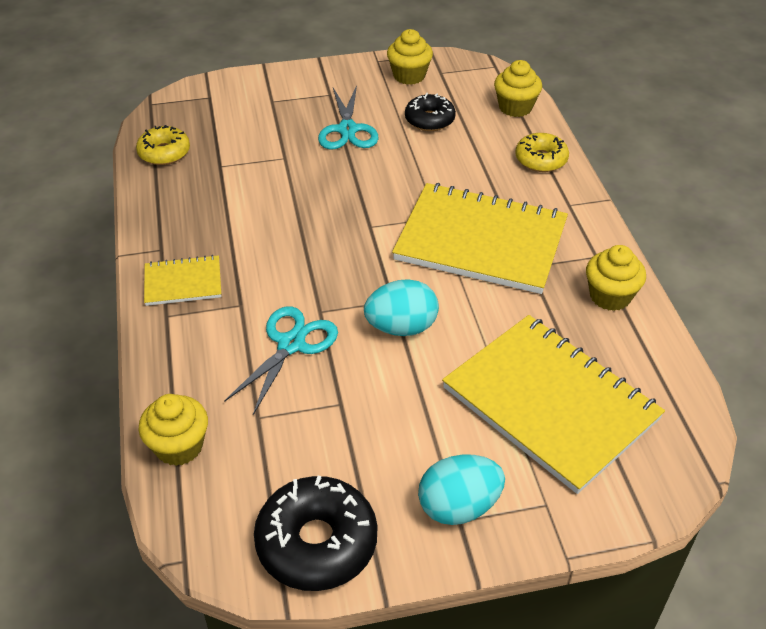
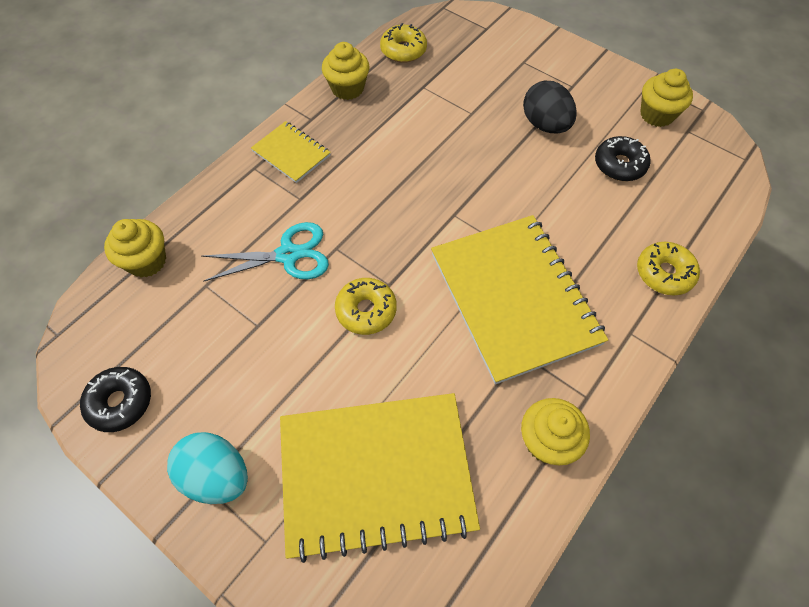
camera: 50 degrees right, 15 degrees up
black donut [254,476,377,591] -> black donut [80,367,151,432], size x0.63
turquoise scissors [318,85,379,149] -> black egg [523,81,577,133]
turquoise egg [364,279,439,336] -> yellow donut [335,278,397,335]
yellow notebook [442,315,665,494] -> yellow notebook turned 75 degrees clockwise [280,393,480,563]
yellow cupcake [494,60,542,117] -> yellow cupcake moved to [322,42,370,100]

